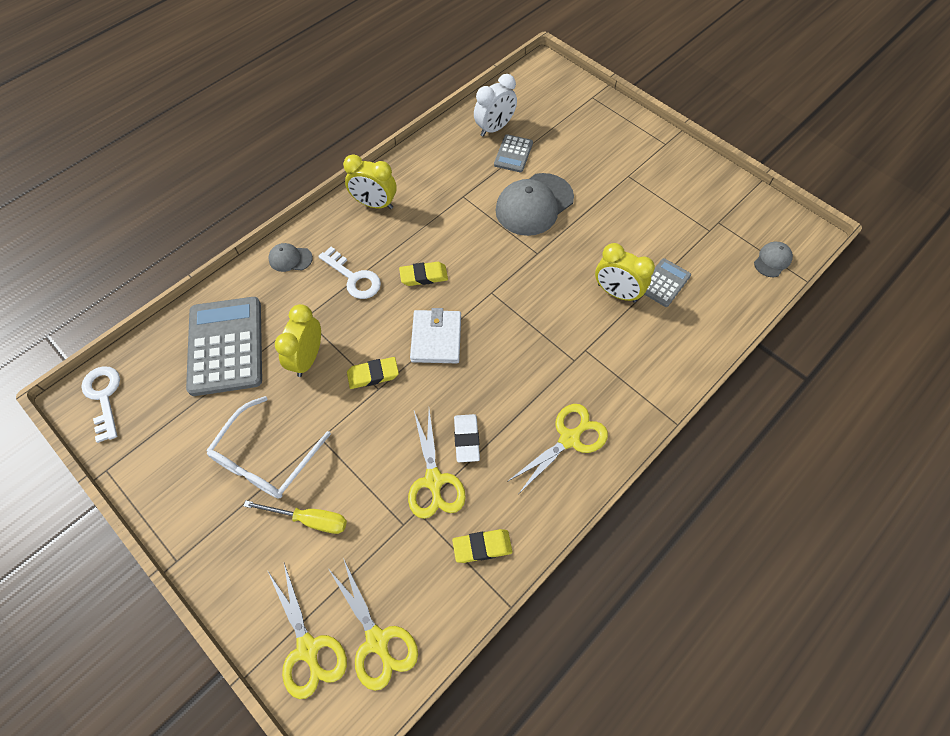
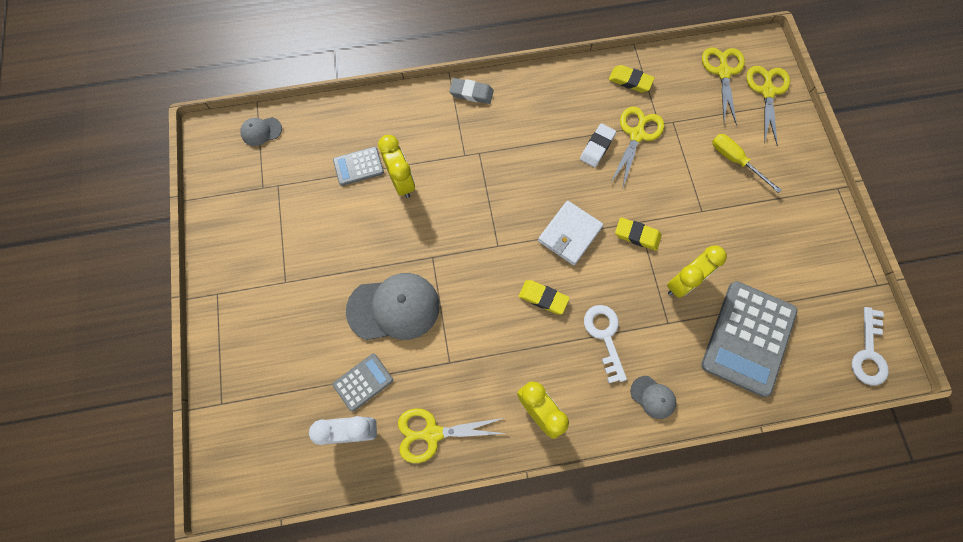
camera: 145 degrees left, 10 degrees up
white glasses [206,396,331,499] -> none
yellow scissors [507,404,608,493] -> yellow scissors moved to [398,408,508,463]
none -> grey eraser [449,78,494,104]

